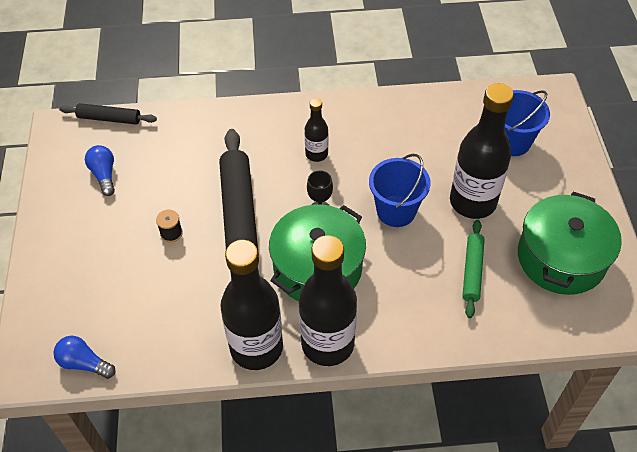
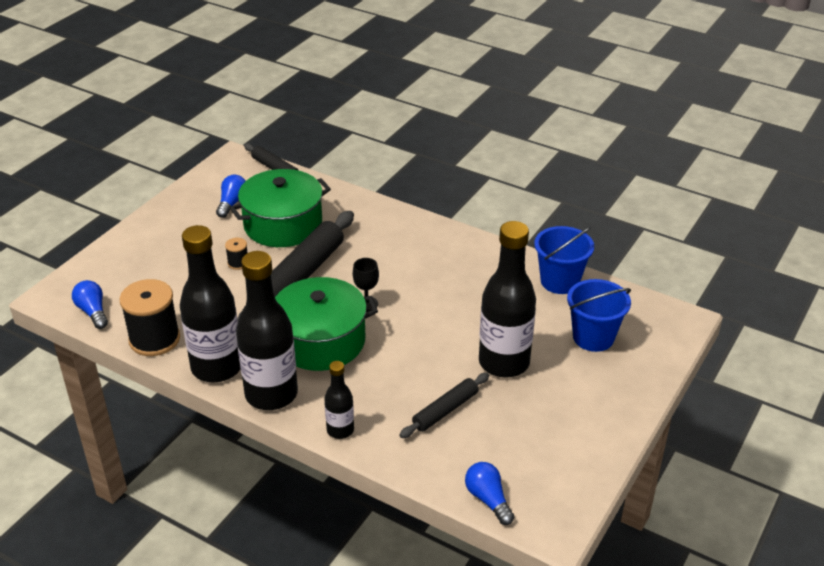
camera: 35 degrees right, 15 degrees down
black bottle [305,98,328,162] -> black bottle moved to [324,361,354,439]
blue bucket [369,154,431,227] -> blue bucket moved to [534,226,594,294]
green rolling pin [462,220,485,318] -> black rolling pin [399,373,489,438]
green pot [518,192,622,295] -> green pot moved to [230,169,331,247]
none -> black spool [119,279,180,356]
none -> blue light bulb [465,462,514,525]

